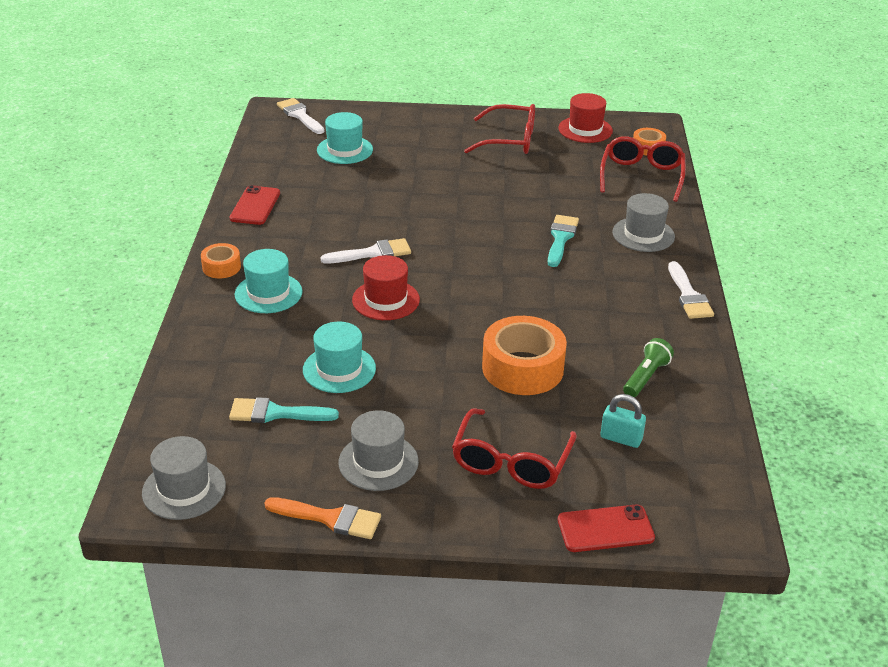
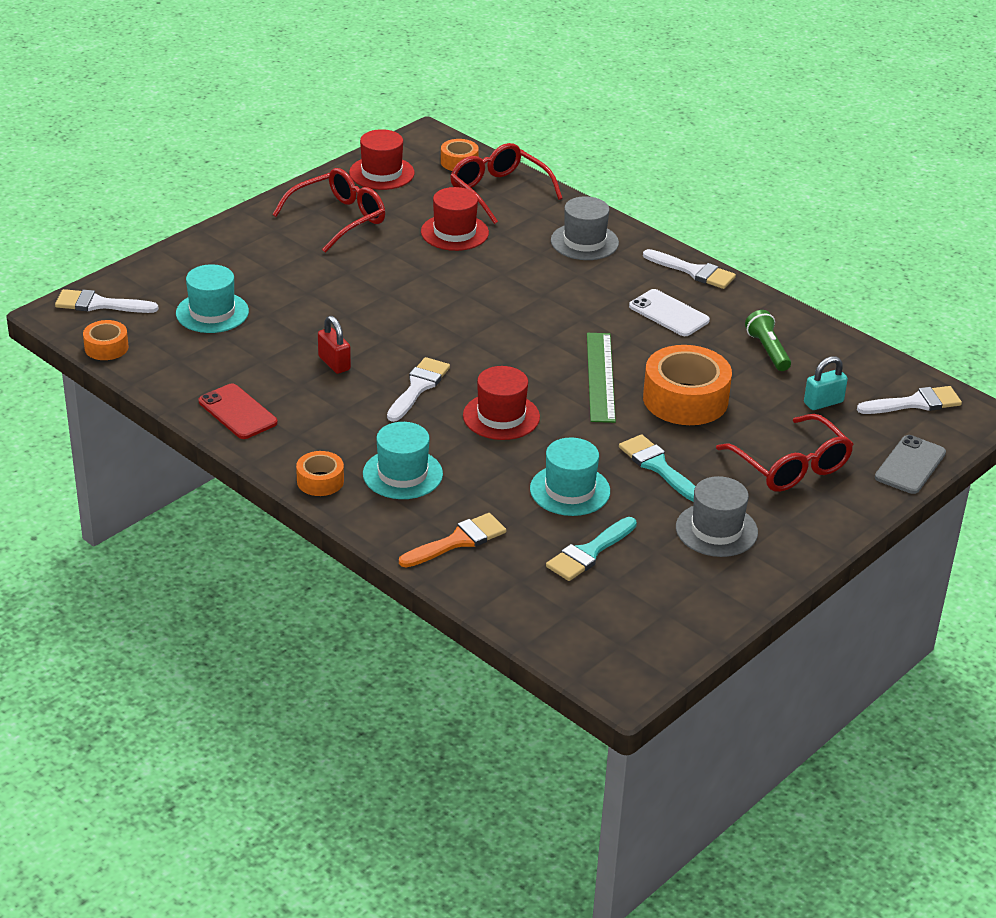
camera: 50 degrees left, 0 degrees up
grey hat [142,436,226,520] -> none
orange brush [265,497,381,539] -> orange brush moved to [399,513,506,568]
turquoise brush [548,215,579,267] -> turquoise brush moved to [619,434,696,502]
red phone [558,505,655,552] -> grey phone [875,435,946,494]
none -> orange tape [83,320,129,360]
none -> red padlock [318,316,351,374]
none -> red hat [421,187,489,251]
none -> green ruler [587,333,616,423]
none -> white phone [629,289,710,336]
none -> white brush [857,386,962,414]

